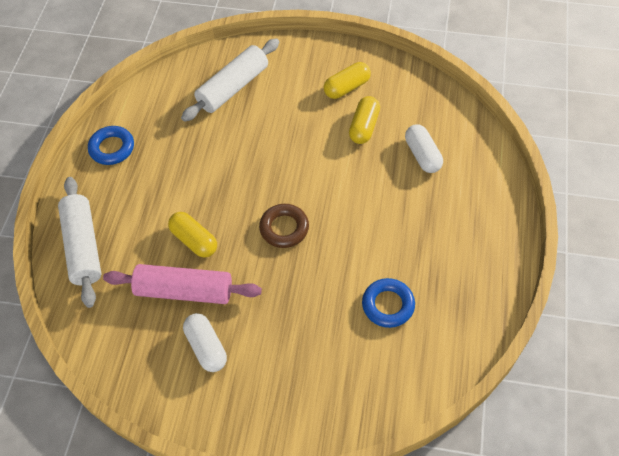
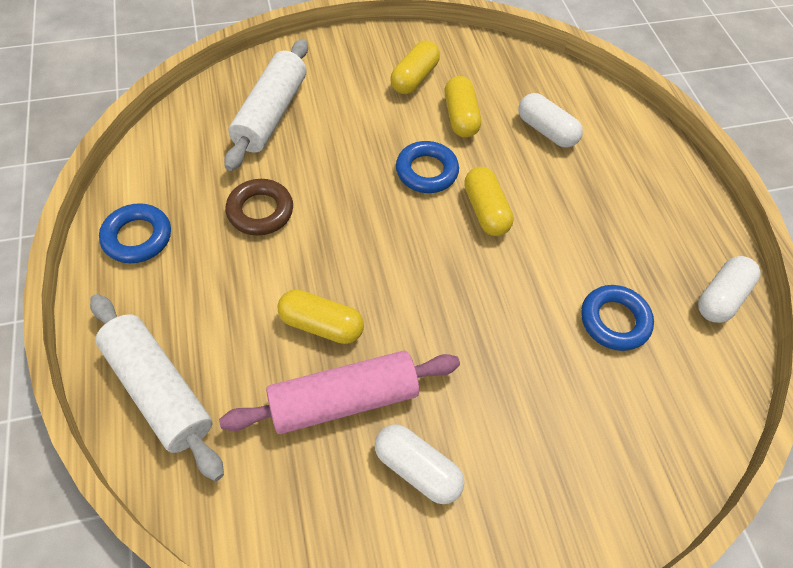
camera: 30 degrees left, 0 degrees up
brown ring [259,204,309,248] -> brown ring moved to [226,179,293,236]
none -> blue ring [396,141,459,193]
none -> yellow capsule [464,167,514,236]
none -> white capsule [698,256,760,323]

